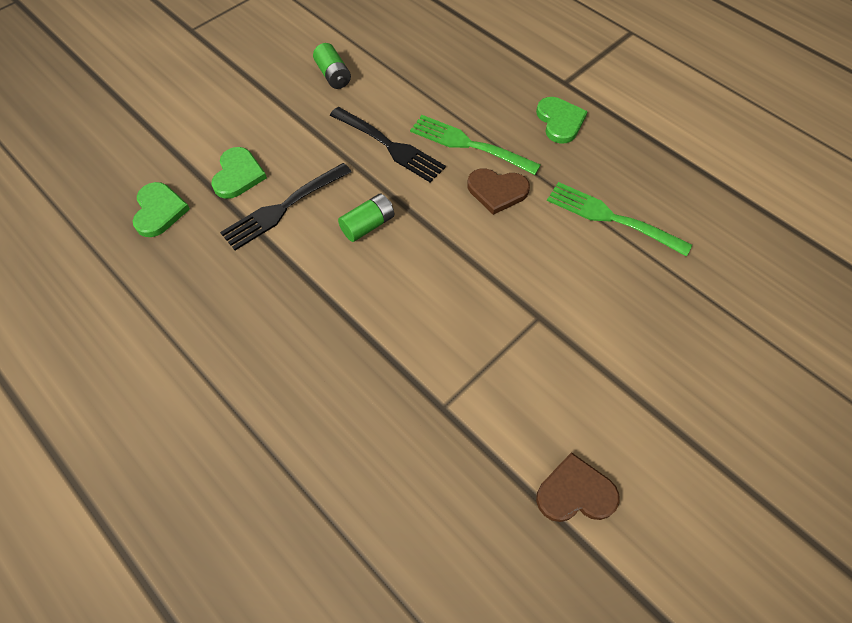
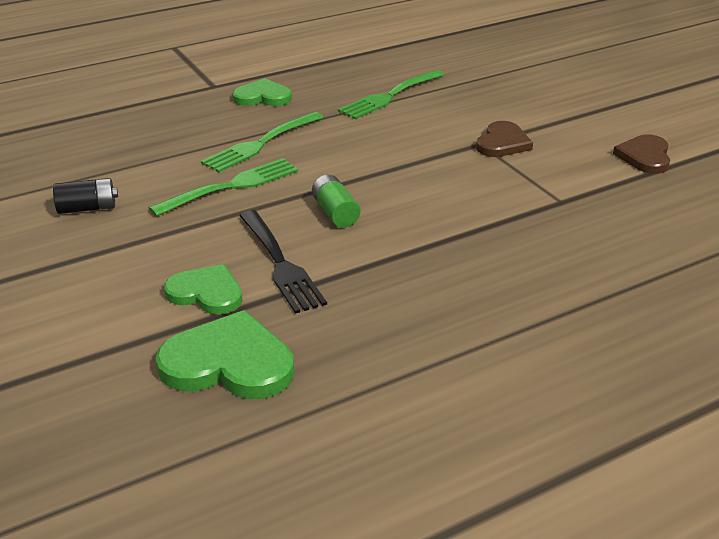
camera: 75 degrees left, 25 degrees down
green heart [133,182,190,237] -> green heart [156,310,294,399], size x1.53
green battery [313,43,351,89] -> black battery [53,178,118,214]
black fork [330,107,446,183] -> green fork [149,158,298,217]
brown heart [467,168,530,215] -> brown heart moved to [476,121,533,157]

